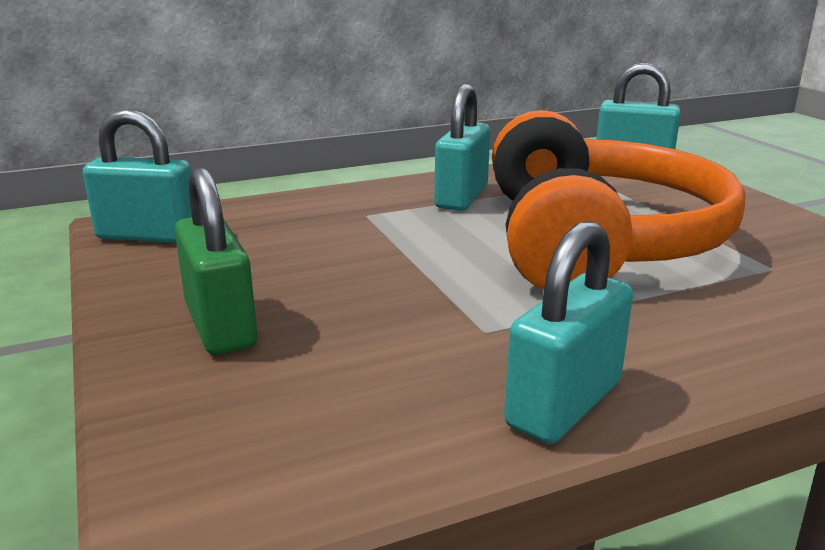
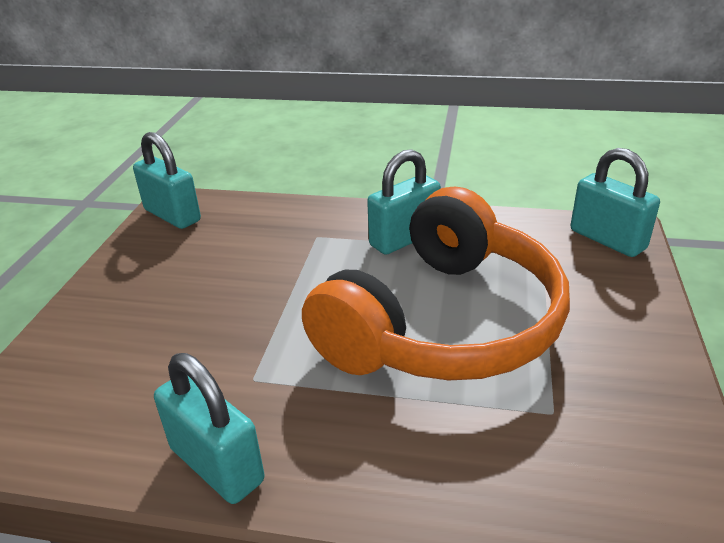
camera: 35 degrees right, 10 degrees up
green padlock [175,167,257,355] -> none
turquoise padlock [504,221,633,444] -> turquoise padlock turned 60 degrees clockwise [154,353,264,504]

